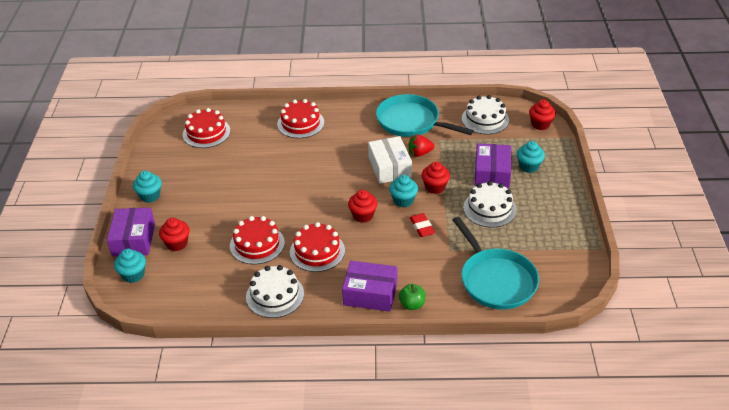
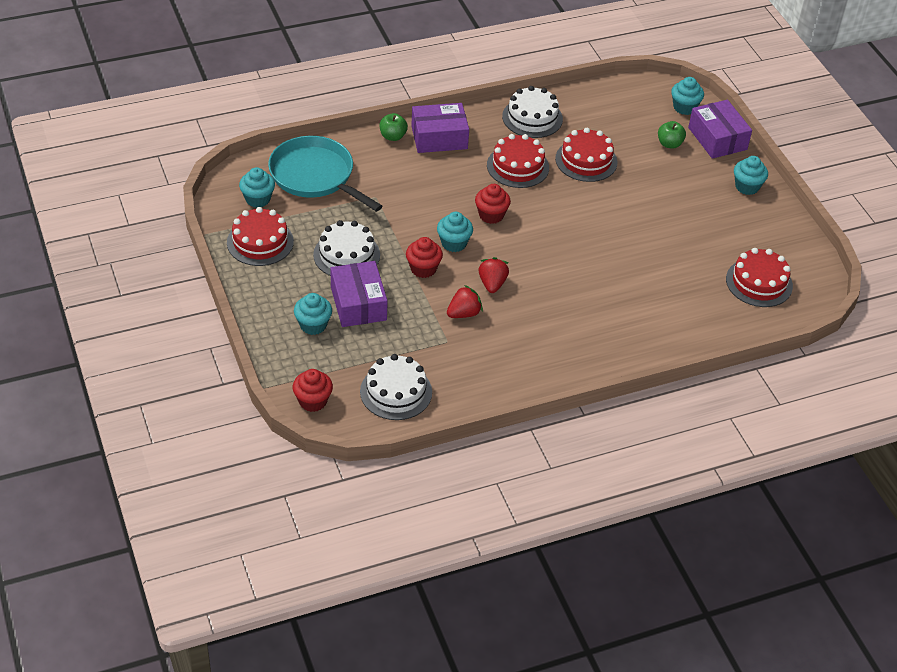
camera: 155 degrees right, 5 degrees up
red cupcake [159,218,190,251] -> green apple [658,121,686,149]
red cake [277,99,324,138] -> red cake moved to [227,207,294,266]
white box [368,136,412,184] -> red strawberry [478,257,509,293]
turquoise pan [376,94,474,137] -> none
red eraser [410,213,435,237] -> none
none -> turquoise cupcake [239,167,275,208]

